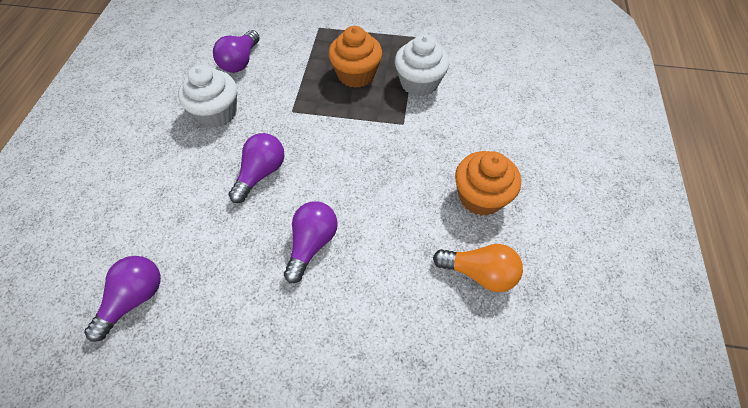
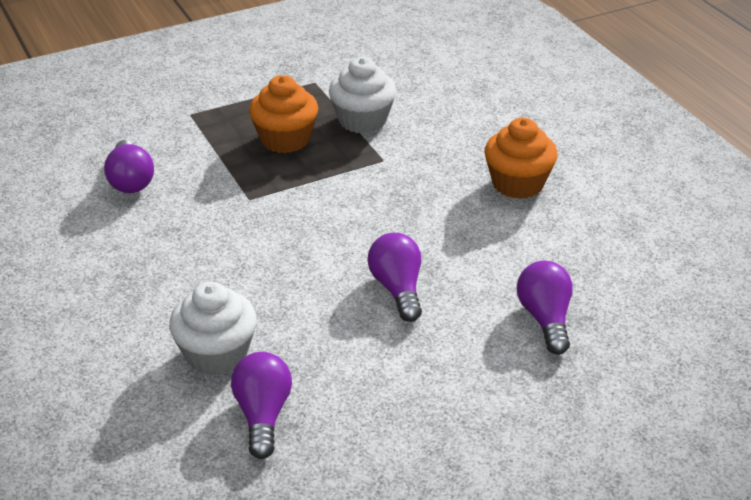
camera: 35 degrees left, 20 degrees down
white cupcake [178,65,237,128] -> white cupcake moved to [169,282,257,376]
purple light bulb [228,133,284,203] -> purple light bulb moved to [517,261,573,355]
orange light bulb [433,244,523,292] -> none

